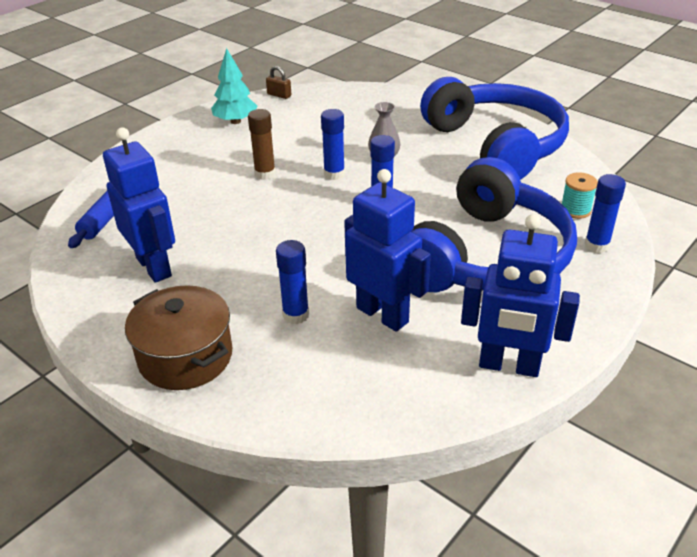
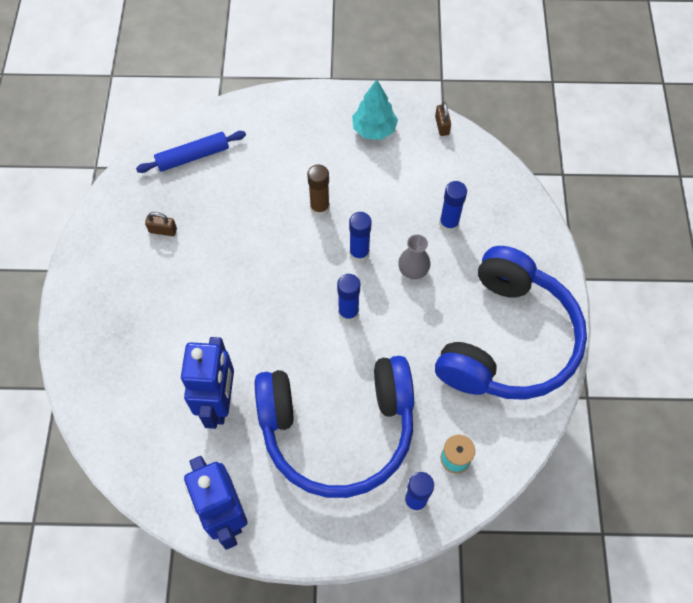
camera: 50 degrees right, 25 degrees up
blue robot [103,127,175,283] -> brown padlock [145,212,177,236]
brown pot [125,285,232,390] -> none
blue glue stick [276,240,309,324] -> blue glue stick moved to [439,181,467,232]

